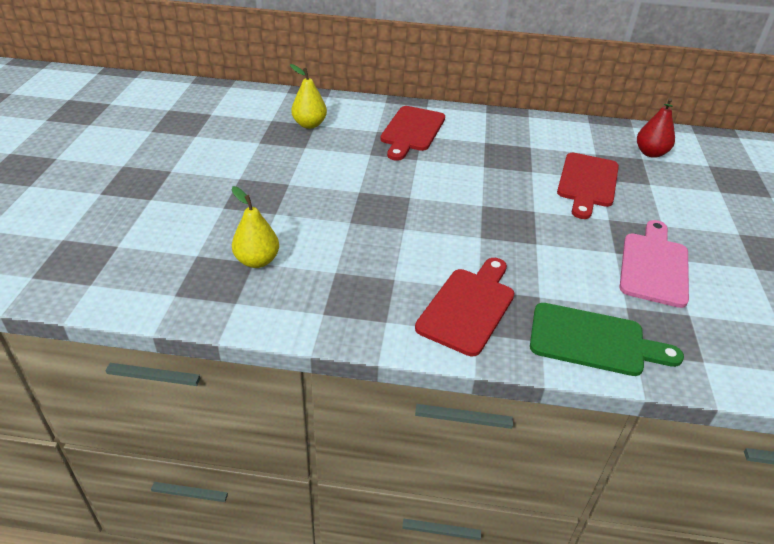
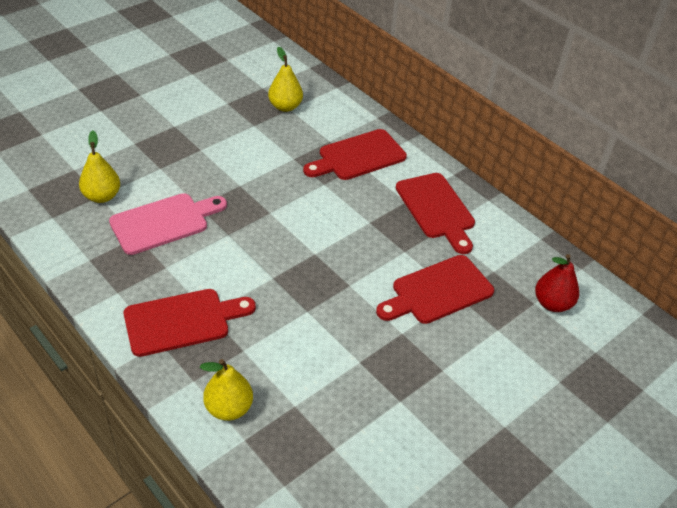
camera: 40 degrees right, 5 degrees up
green cutting board [530,303,684,376] -> yellow pear [200,359,253,421]
pink cutting board [620,220,689,308] -> pink cutting board moved to [109,193,227,255]
none -> red cutting board [396,173,475,254]

